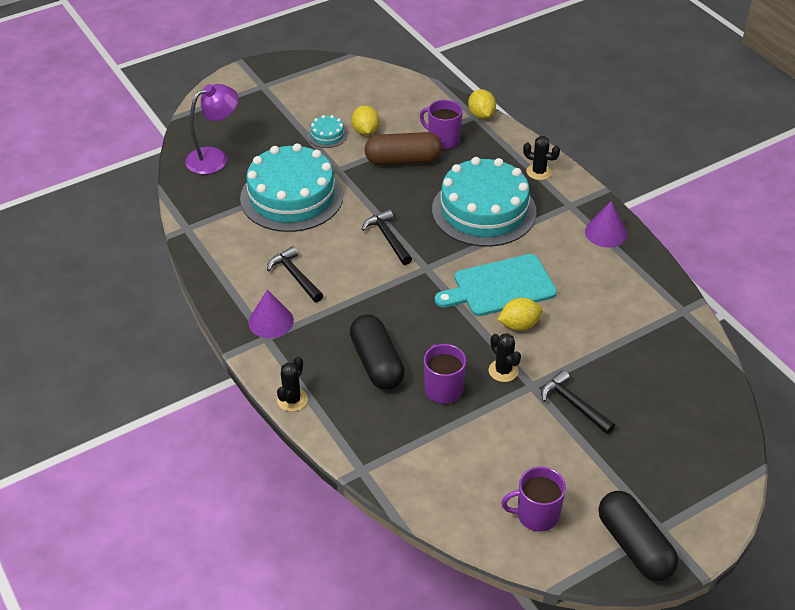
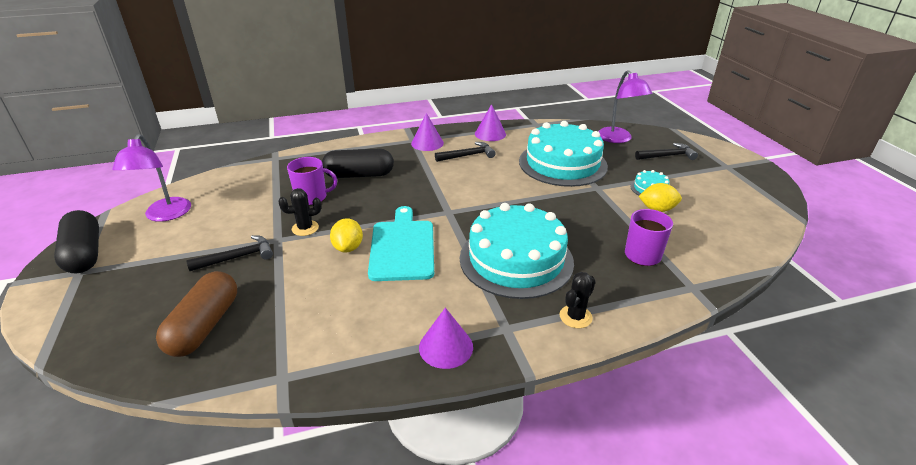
camera: 105 degrees right, 10 degrees down
black cactus [277,356,308,412] -> none
black hammer [361,210,412,265] -> black hammer moved to [635,143,698,160]
brown capsule [365,132,442,165] -> brown capsule moved to [156,271,237,357]
yellow lemon [468,89,496,119] -> none
purple mug [501,467,566,532] -> purple lamp [112,134,191,222]
black capsule [599,491,678,581] -> black capsule turned 75 degrees clockwise [54,210,99,274]
none -> purple cone [475,104,506,141]

